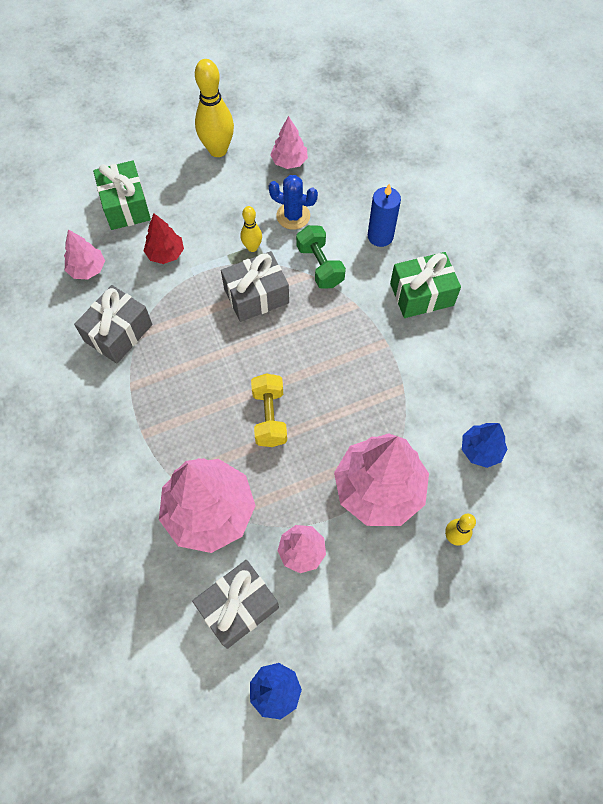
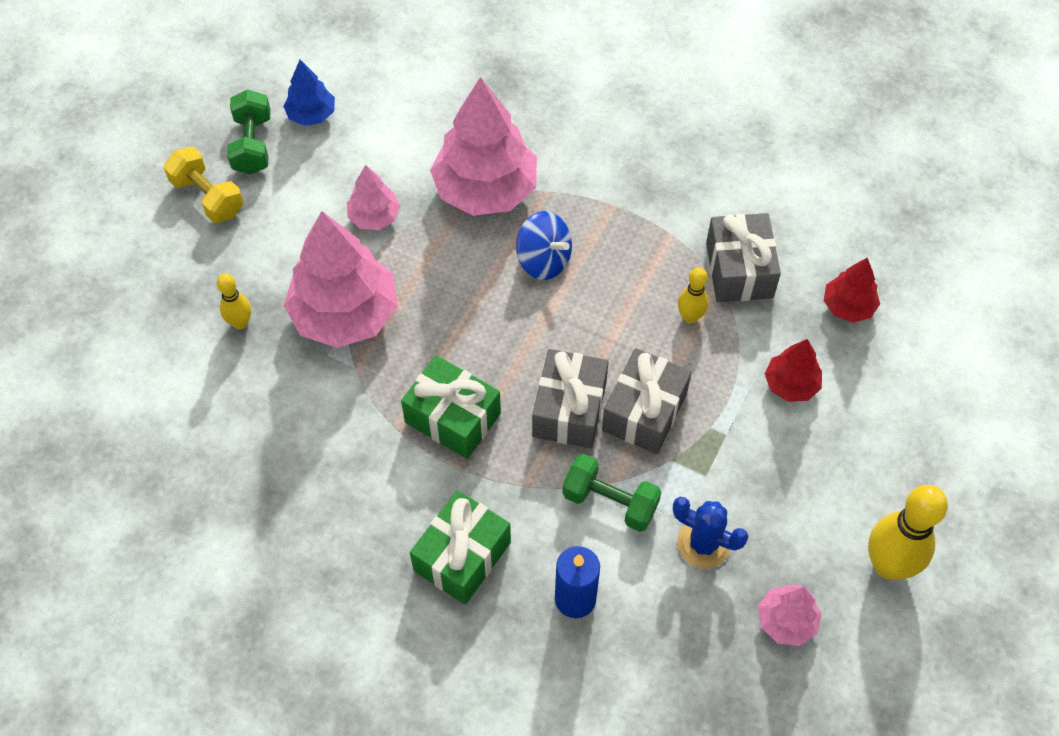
camera: 140 degrees right, 5 degrees down
pink tree [64,229,105,280] -> red tree [824,258,880,323]
green gift [93,161,151,230] -> green gift moved to [401,355,501,459]
grey gift [192,560,279,649] -> grey gift moved to [532,349,609,448]
yellow bowling pin [241,206,262,252] -> yellow bowling pin moved to [678,267,709,324]
yellow dumbbell [251,373,287,447] -> yellow dumbbell moved to [164,147,243,223]
blue cactus [269,175,318,230] -> blue cactus turned 45 degrees clockwise [673,497,748,569]
blue tree [462,423,507,468] -> none
none -> green dumbbell [227,89,271,175]
none -> blue spinning top [516,211,572,280]

